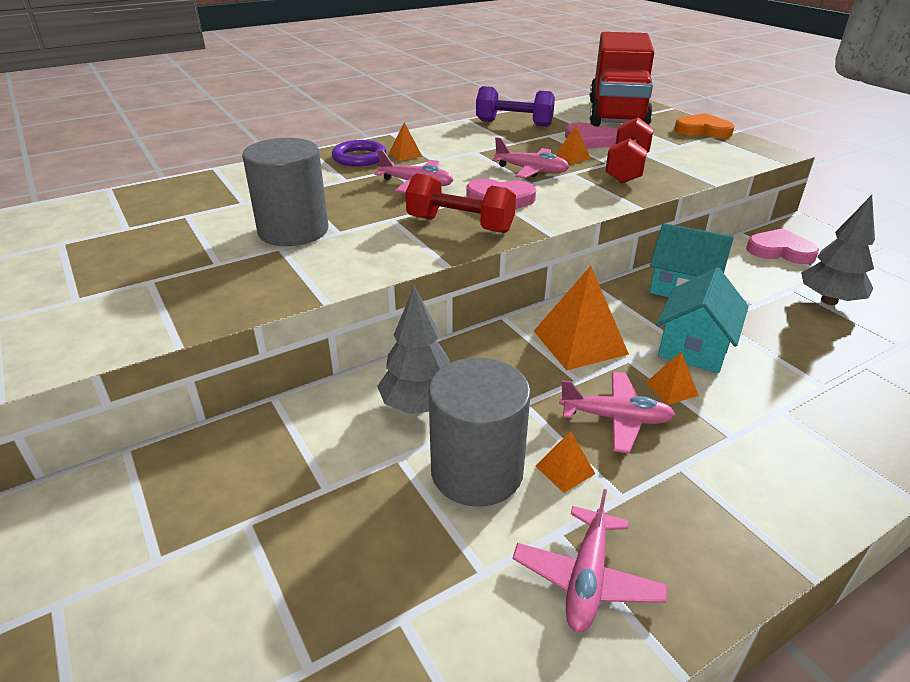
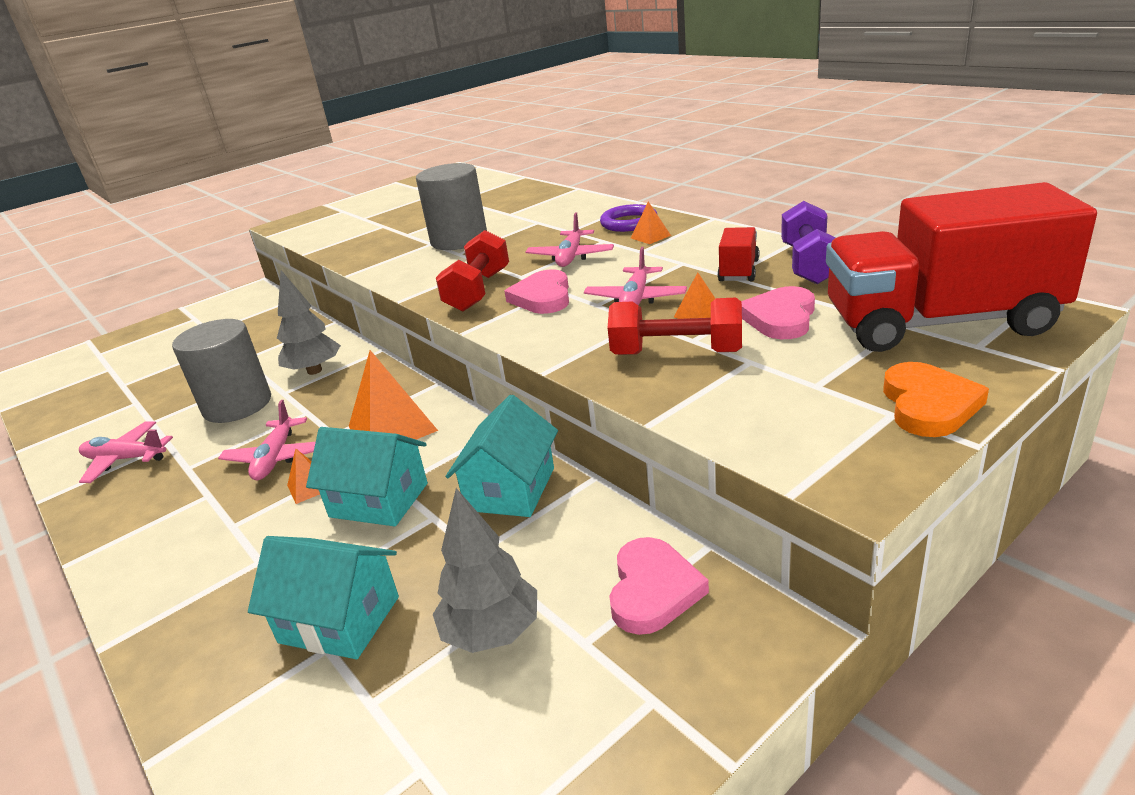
camera: 85 degrees right, 5 degrees down
orange pyramid [535,431,595,493] -> none
none -> turquoise house [248,536,399,659]
none -> red truck [717,227,759,281]

